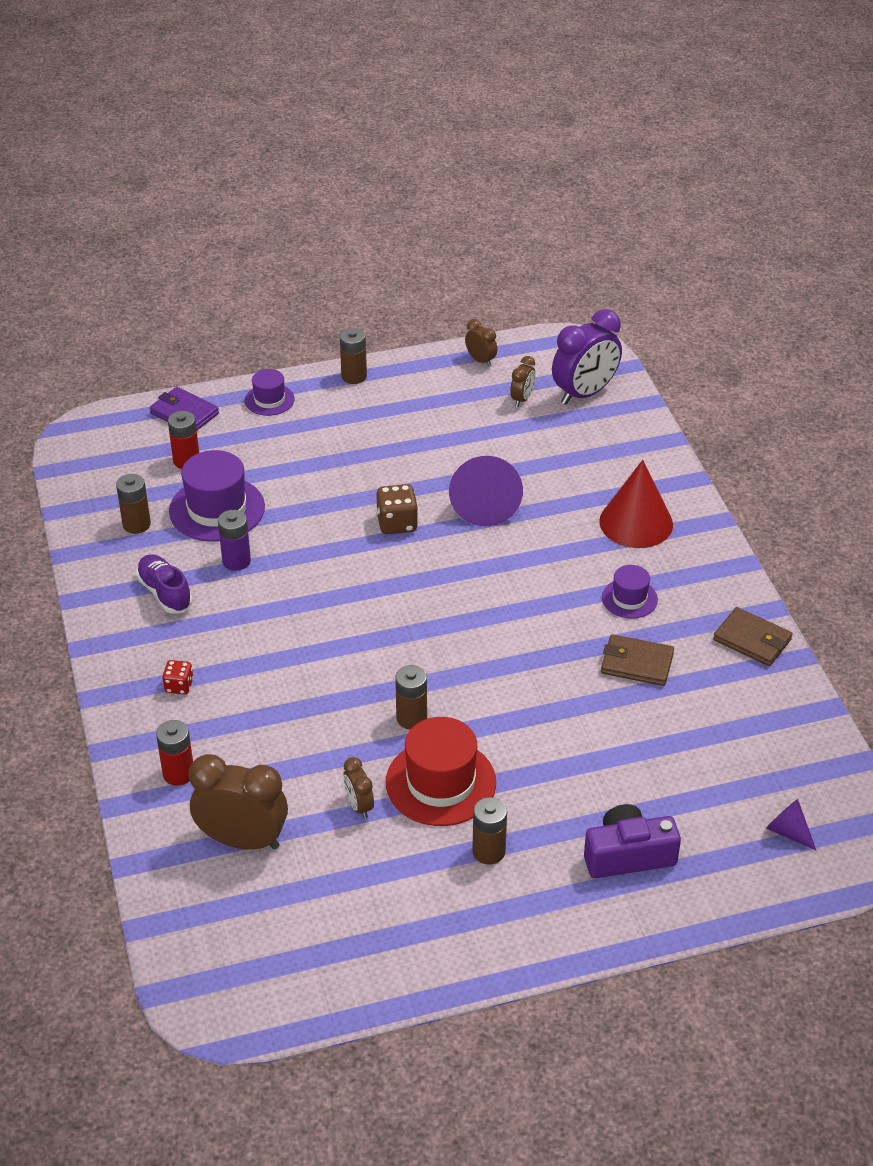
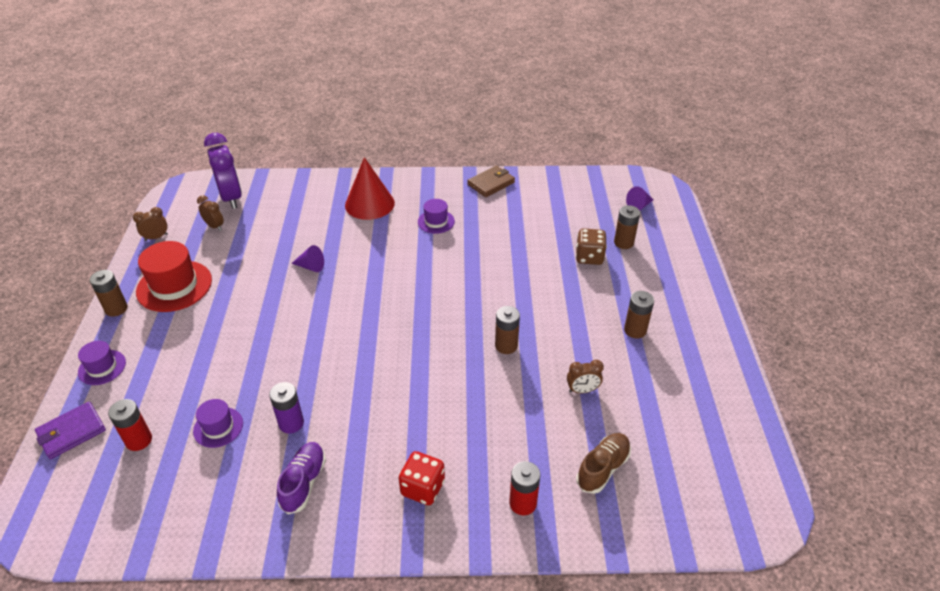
camera: 75 degrees left, 0 degrees up
brown battery [116,474,151,534] -> brown battery moved to [614,205,640,249]
purple shoe [136,554,193,614] -> purple shoe turned 120 degrees clockwise [277,442,326,514]
red dice [162,660,194,695] -> red dice [399,451,445,505], size x1.60
purple hat [169,450,265,542] -> purple hat [193,399,243,448], size x0.56
brown clock [189,754,288,850] -> brown shoe [576,433,631,494]
brown dice [376,484,418,534] -> brown dice moved to [576,228,607,265]
red hat [386,717,496,826] -> red hat moved to [136,241,212,312]
purple cone [449,456,523,526] -> purple cone [291,245,324,272], size x0.50
purple camera [584,804,681,878] -> none
brown wallet [601,634,674,686] -> none

